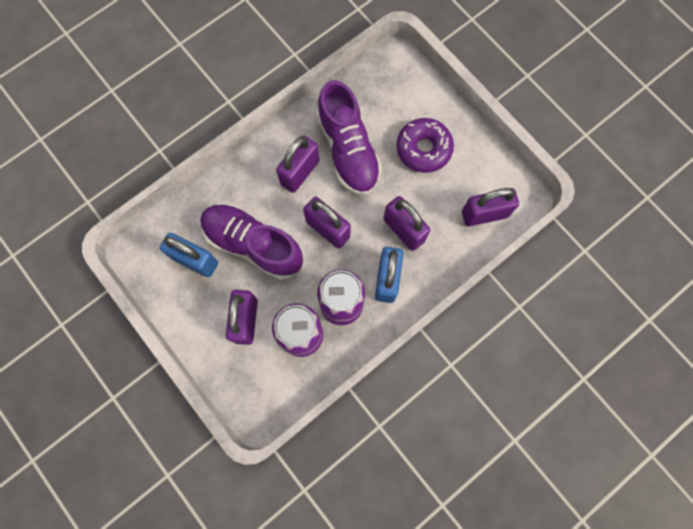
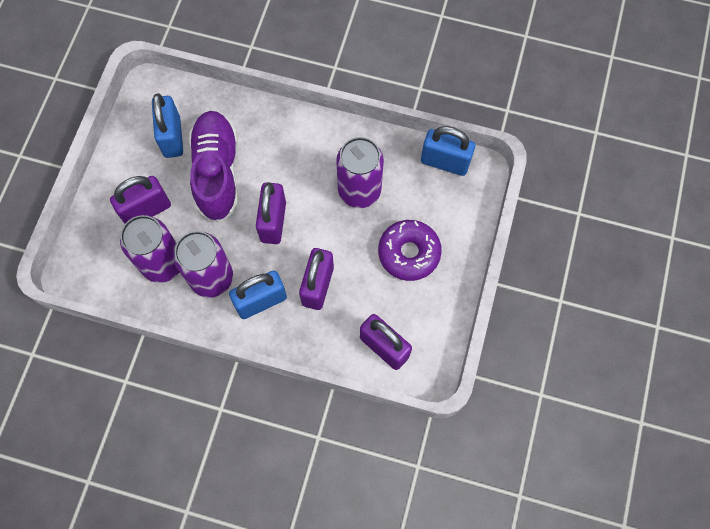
camera: 55 degrees right, 5 degrees down
purple padlock [276,136,319,193] -> none
purple shoe [317,80,382,195] -> purple can [336,137,384,208]
none -> blue padlock [421,126,475,176]

